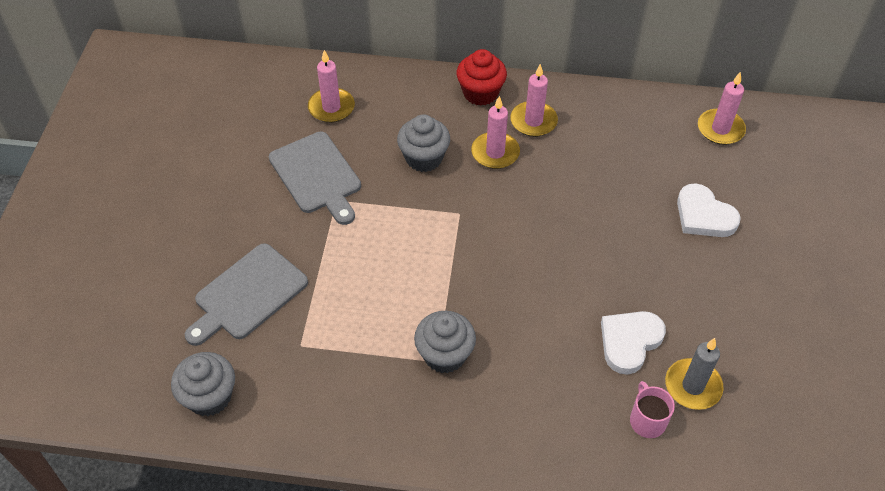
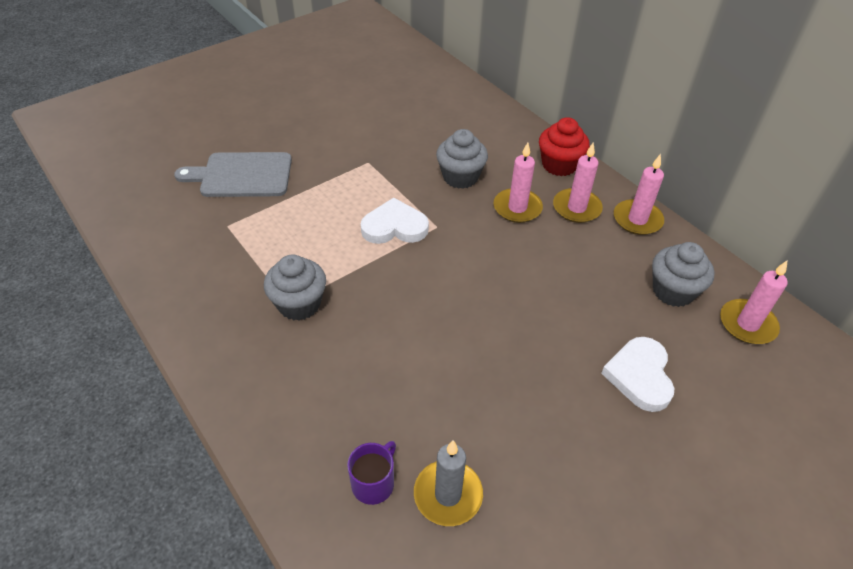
camera: 45 degrees right, 5 degrees down
grey cupcake [171,352,235,416] -> grey cupcake moved to [652,242,715,307]
grey cutting board [269,132,361,225] -> none
pink candle [308,50,355,123] -> pink candle moved to [614,154,664,235]
white heart [601,311,666,375] -> white heart moved to [361,198,429,244]
pink mug [630,381,675,438] -> purple mug [347,441,396,505]

